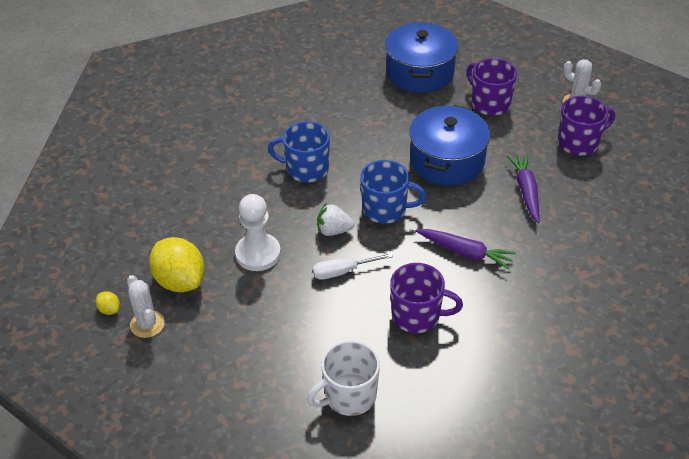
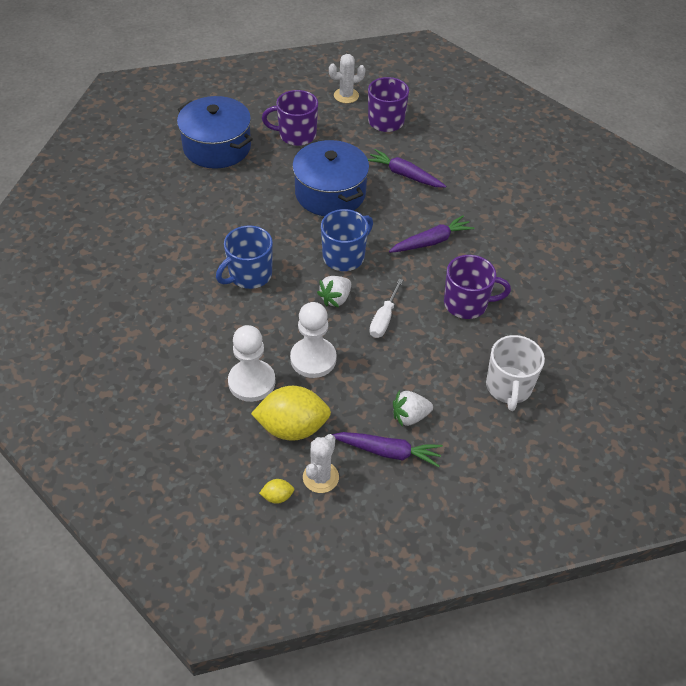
camera: 55 degrees left, 5 degrees up
white cactus [127,275,165,338] -> white cactus turned 75 degrees counterclockwise [303,434,339,493]
purple mug [390,263,463,333] -> purple mug turned 45 degrees clockwise [444,255,511,319]
none -> white pawn [228,325,275,402]
none -> purple carrot [331,432,443,467]
none -> white strawberry [393,390,433,427]

